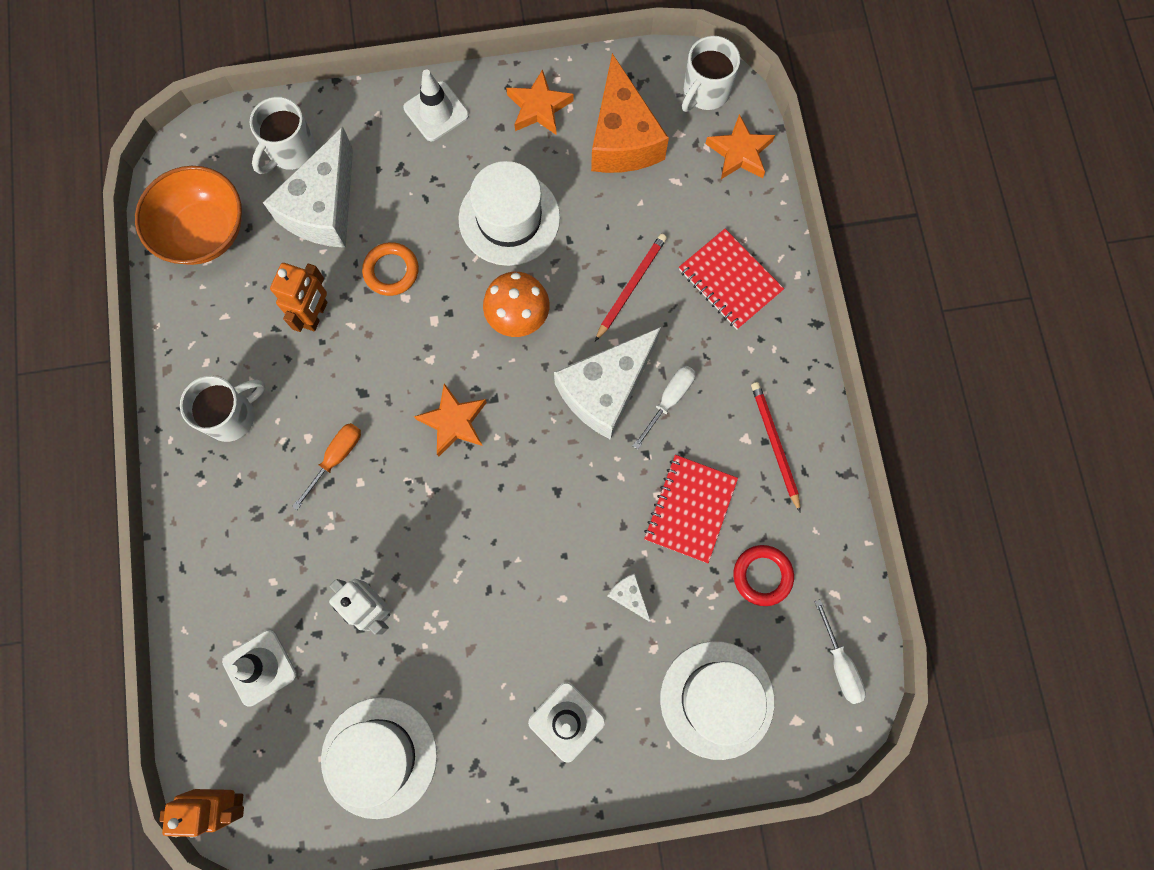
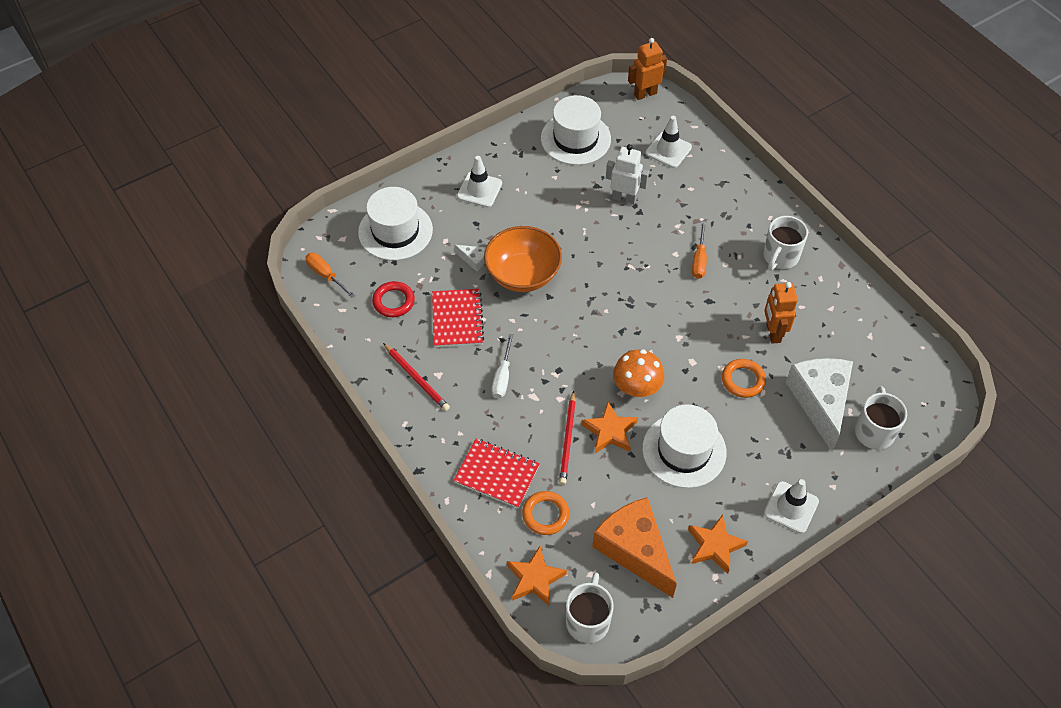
camera: 155 degrees right, 20 degrees down
orange bowl [135,166,242,265] -> orange bowl moved to [484,226,562,292]
orange star [414,383,487,457] -> orange star moved to [581,402,638,453]
white cheese [554,327,661,440] -> none
white screwdriver [814,599,866,704] -> orange screwdriver [306,253,355,298]
none -> orange ring [522,491,570,535]

